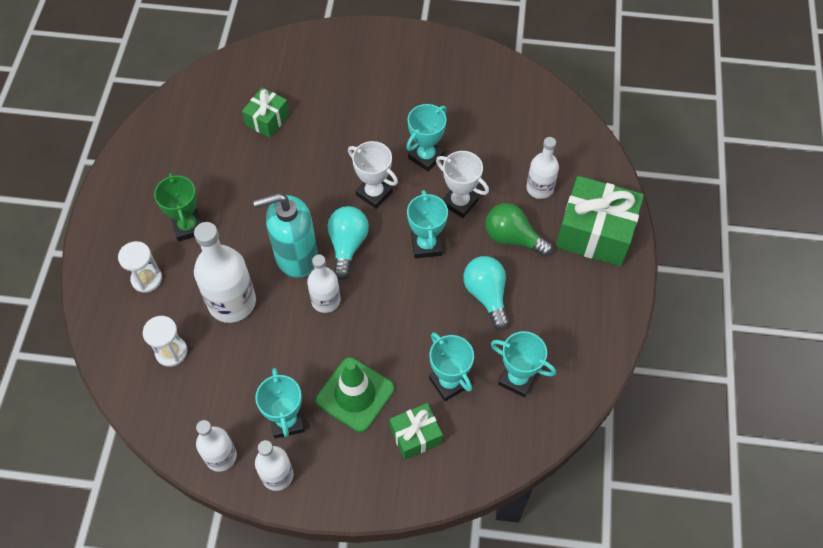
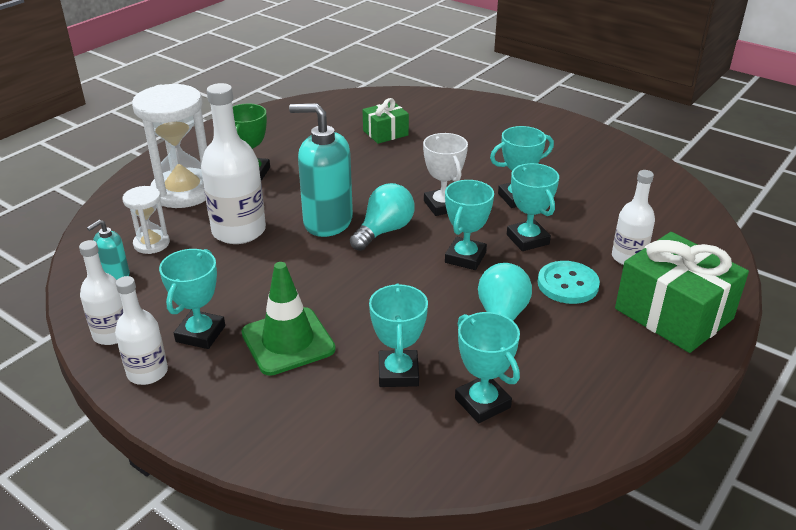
camera: 30 degrees right, 25 degrees down
white hourglass [118,241,162,293] -> white hourglass [132,84,207,208], size x1.95
white bottle [307,255,340,313] -> none
green gift [390,403,443,460] -> none
white trophy [436,151,489,218] -> turquoise trophy [507,163,559,251]
green light bulb [485,203,553,257] -> turquoise button [538,261,600,304]
none -> turquoise soap dispenser [87,220,130,280]

